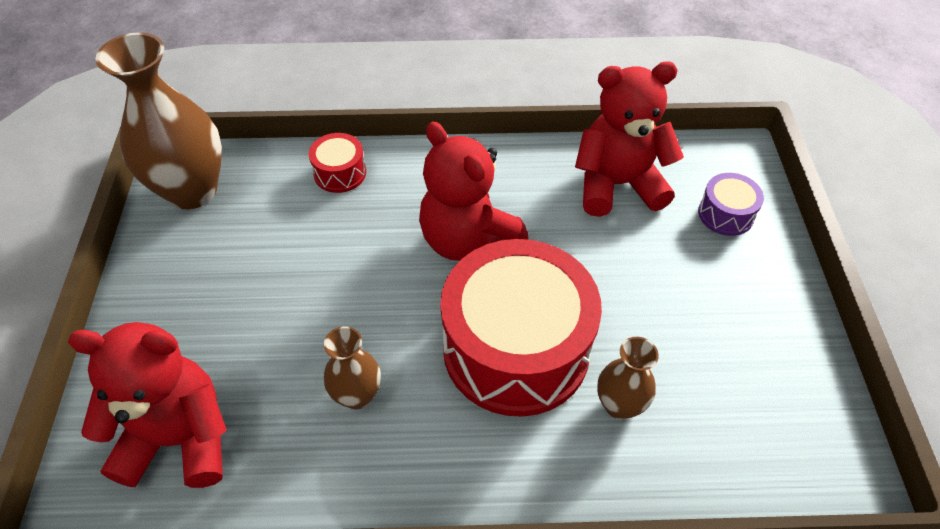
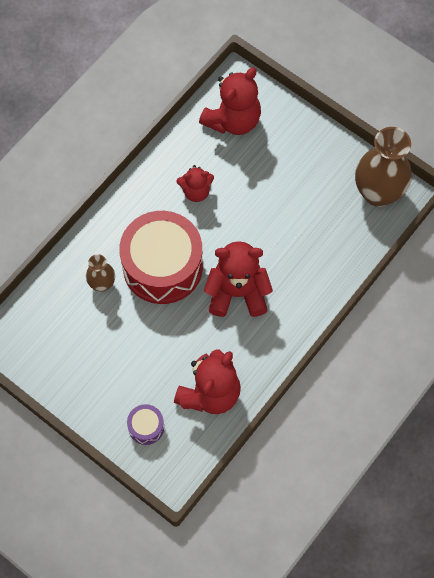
camera: 130 degrees right, 15 degrees up
red drum [309,133,366,193] -> none
brown vase [323,326,381,409] -> red teddy bear [177,165,214,202]

